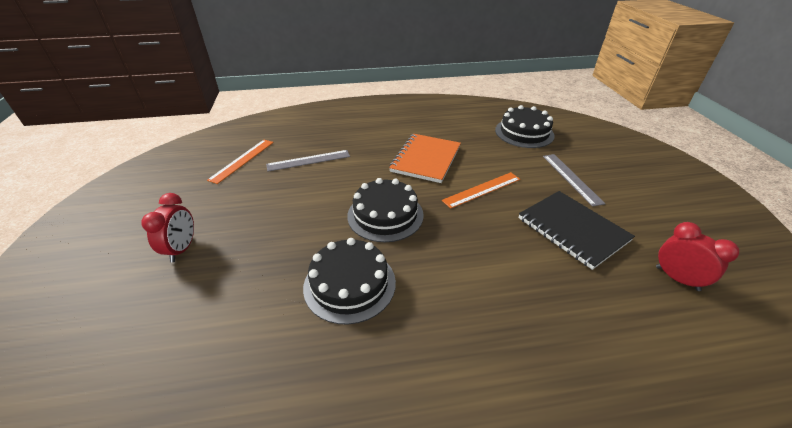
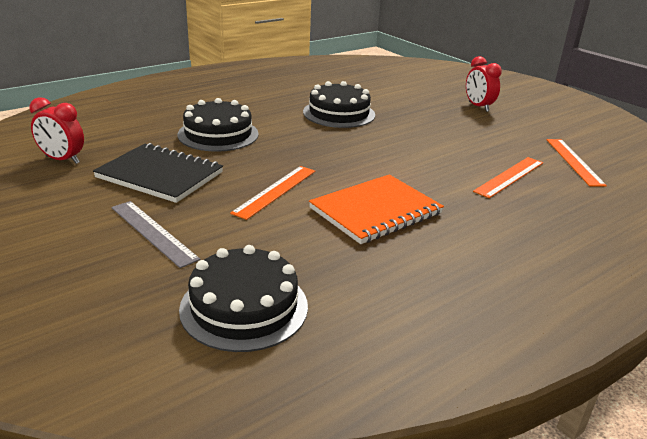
camera: 150 degrees right, 10 degrees down
grey ruler [266,150,350,172] -> orange ruler [473,157,543,198]
black cake [347,178,424,242] -> black cake moved to [177,98,259,152]
orange notebook [389,134,461,183] -> orange notebook turned 60 degrees clockwise [309,174,444,244]

